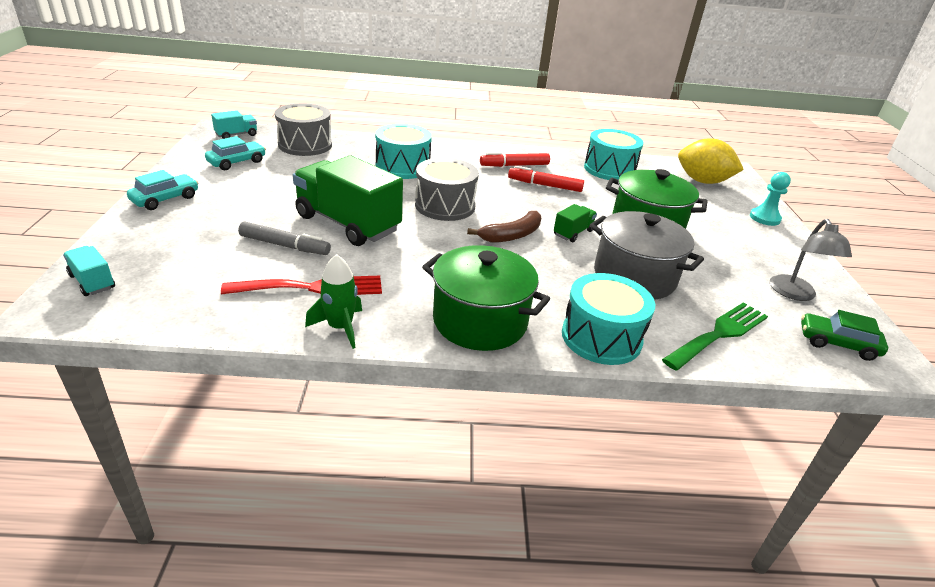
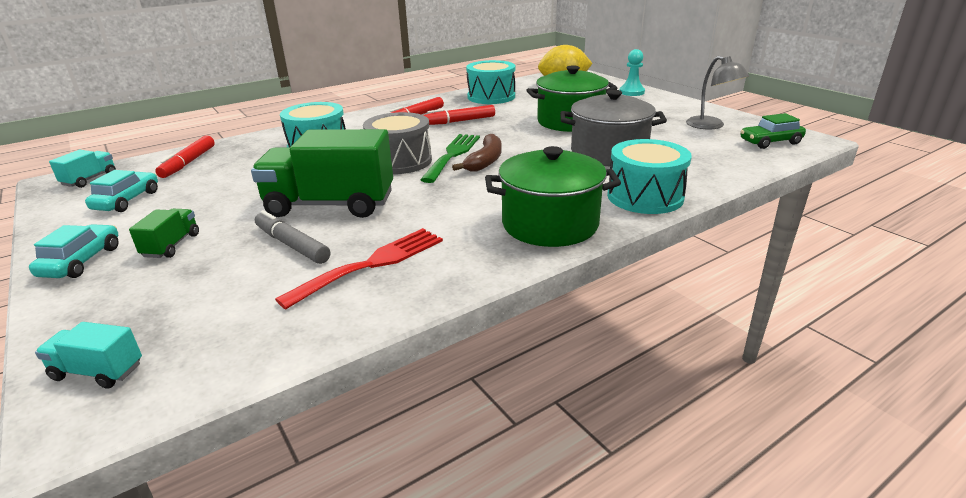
camera: 30 degrees left, 5 degrees down
grey marker [238,221,331,255] -> grey marker turned 120 degrees counterclockwise [255,210,330,264]
grey drum [275,104,332,156] -> red marker [155,135,215,178]
green rocket [305,254,362,349] -> none
green truck [554,204,597,242] -> green truck moved to [129,209,199,258]
green fork [662,302,768,371] -> green fork moved to [420,134,480,183]

